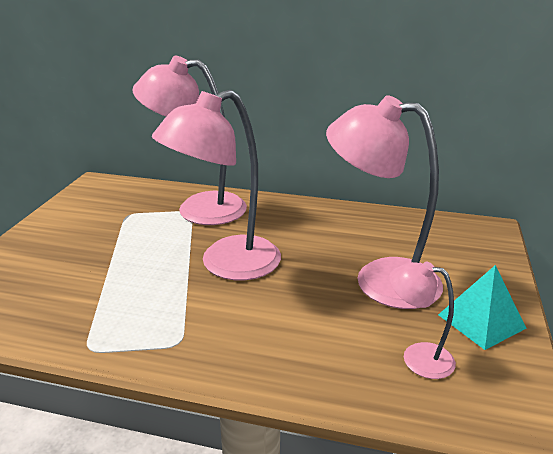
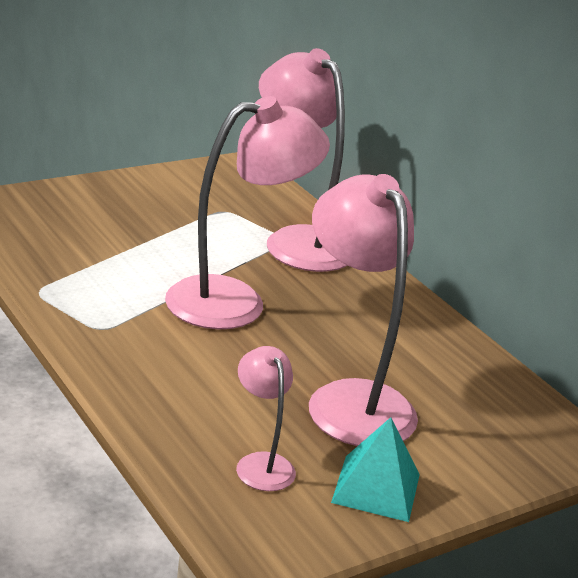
camera: 40 degrees right, 0 degrees up
pink lamp [152,90,281,280] -> pink lamp turned 150 degrees clockwise [165,96,330,330]

